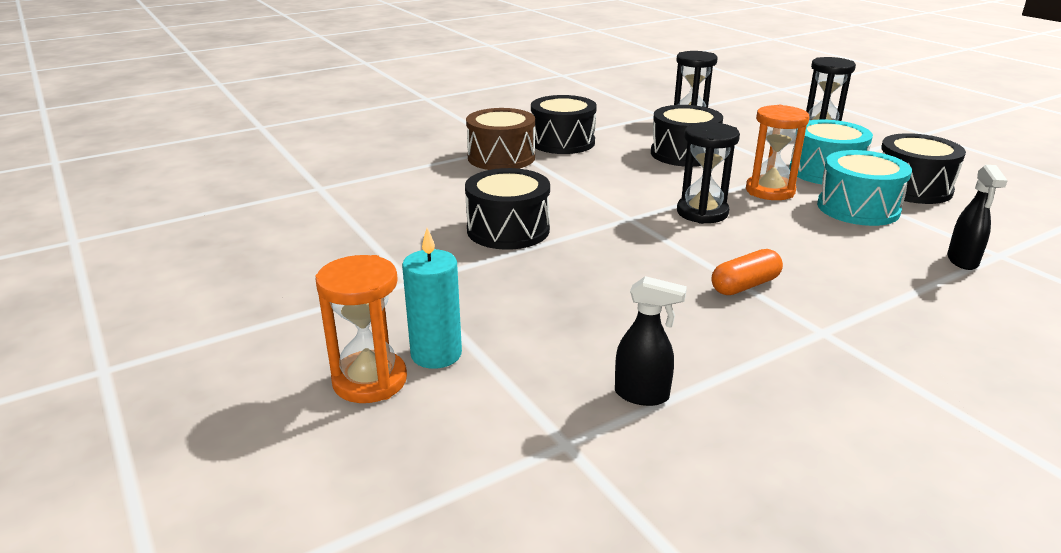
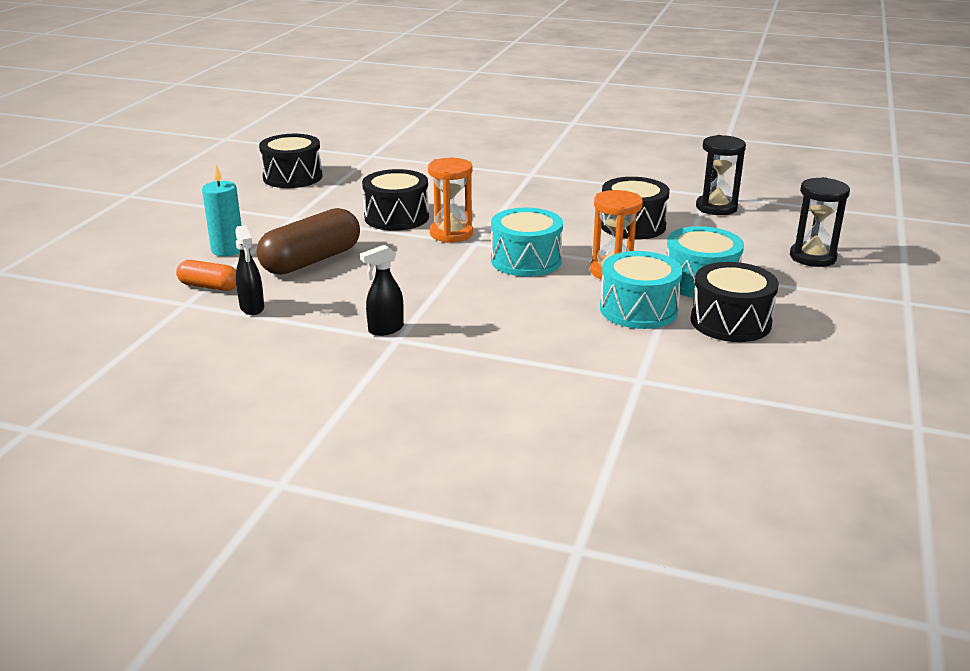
camera: 50 degrees right, 0 degrees up
orange hourglass [315,255,407,403] -> orange hourglass moved to [428,158,473,243]
brown drum [466,108,535,170] -> none
black drum [531,95,597,154] -> black drum moved to [259,134,323,188]
black hourglass [677,122,740,224] -> turquoise drum [491,208,563,277]
orange capsule [712,249,783,295] -> orange capsule moved to [176,260,236,291]
black spray bottle [947,165,1008,270] -> black spray bottle moved to [360,245,404,336]
none -> brown capsule [257,208,360,275]

